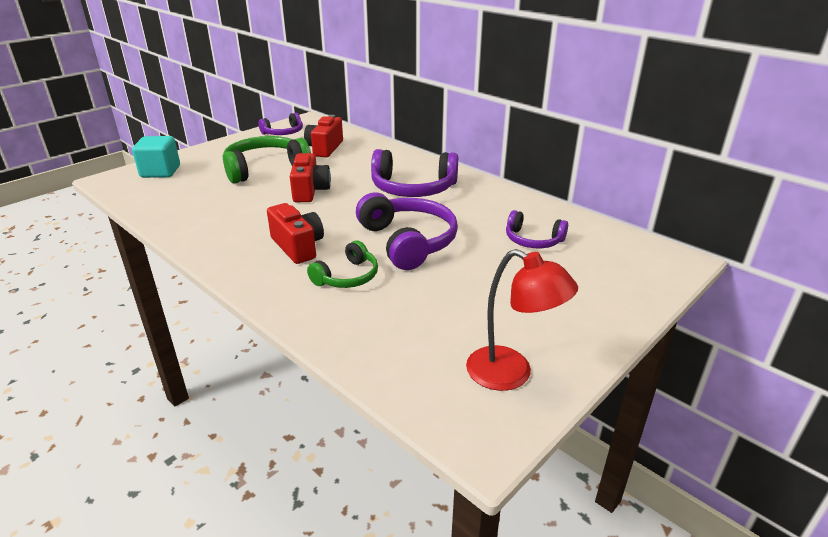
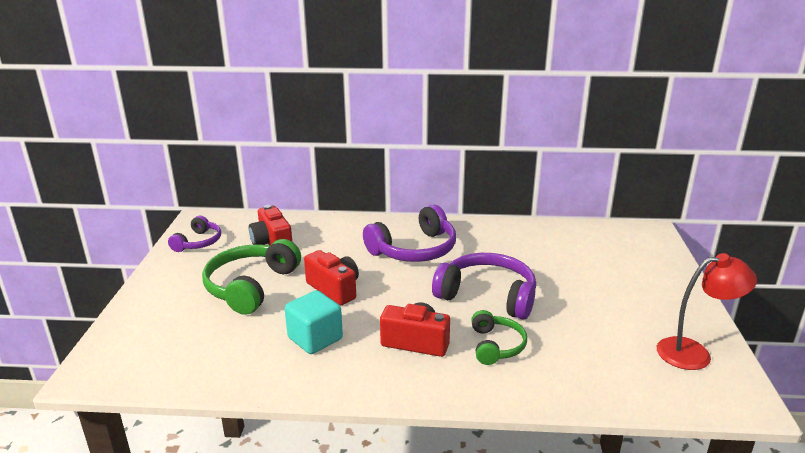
camera: 40 degrees left, 5 degrees down
turquoise cube [132,136,180,178] -> turquoise cube moved to [285,290,343,354]
purple headphones [506,210,568,248] -> none

